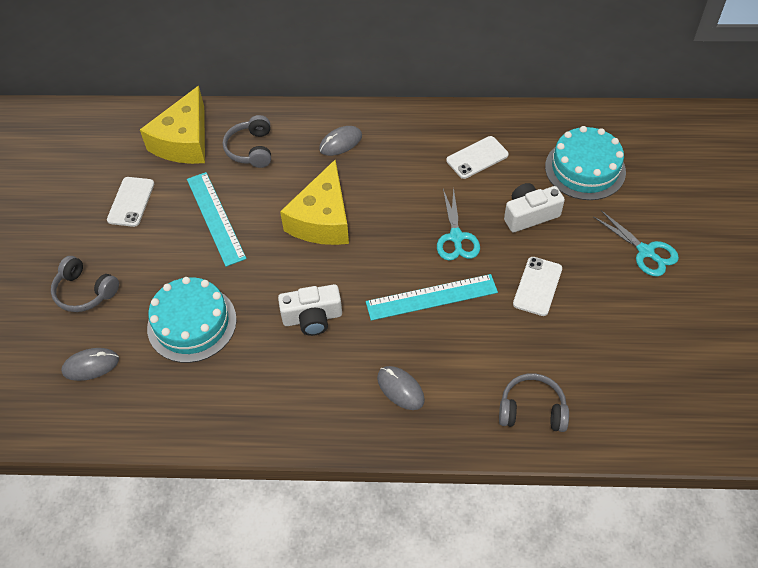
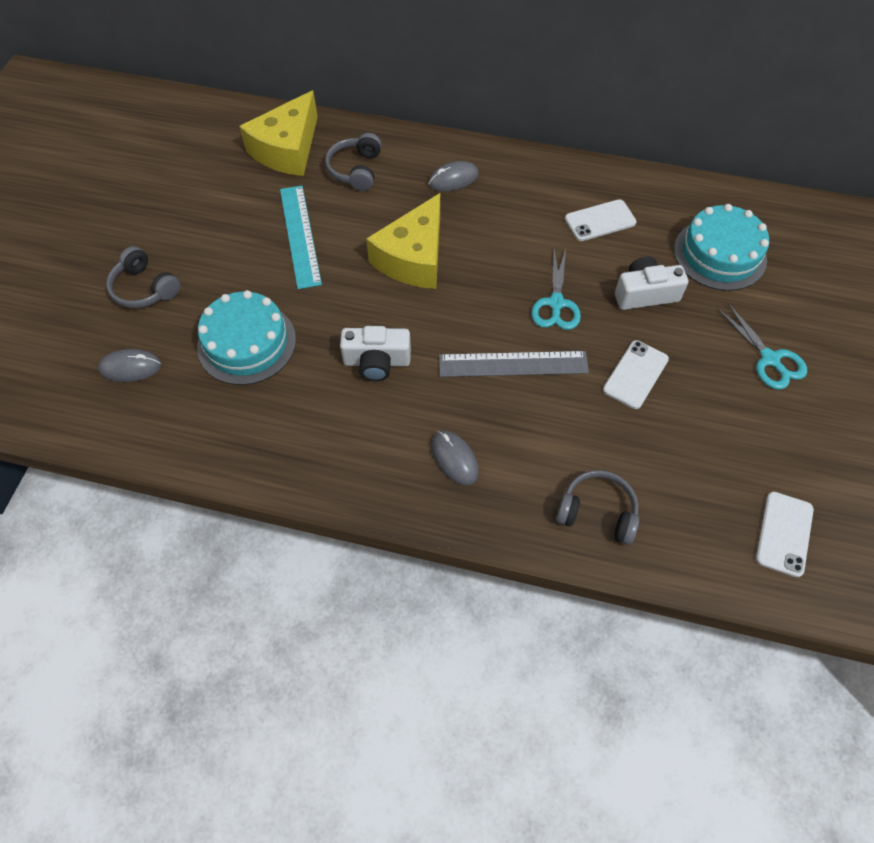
camera: 10 degrees right, 5 degrees up
white phone [107,177,154,227] -> white phone moved to [756,492,814,577]
turquoise ruler [366,274,498,321] -> grey ruler [439,351,589,377]

